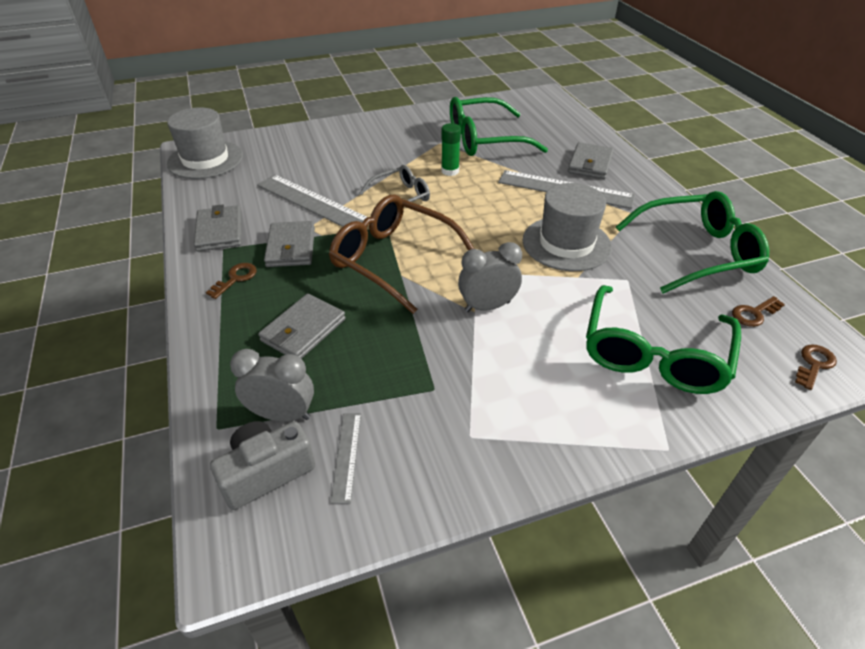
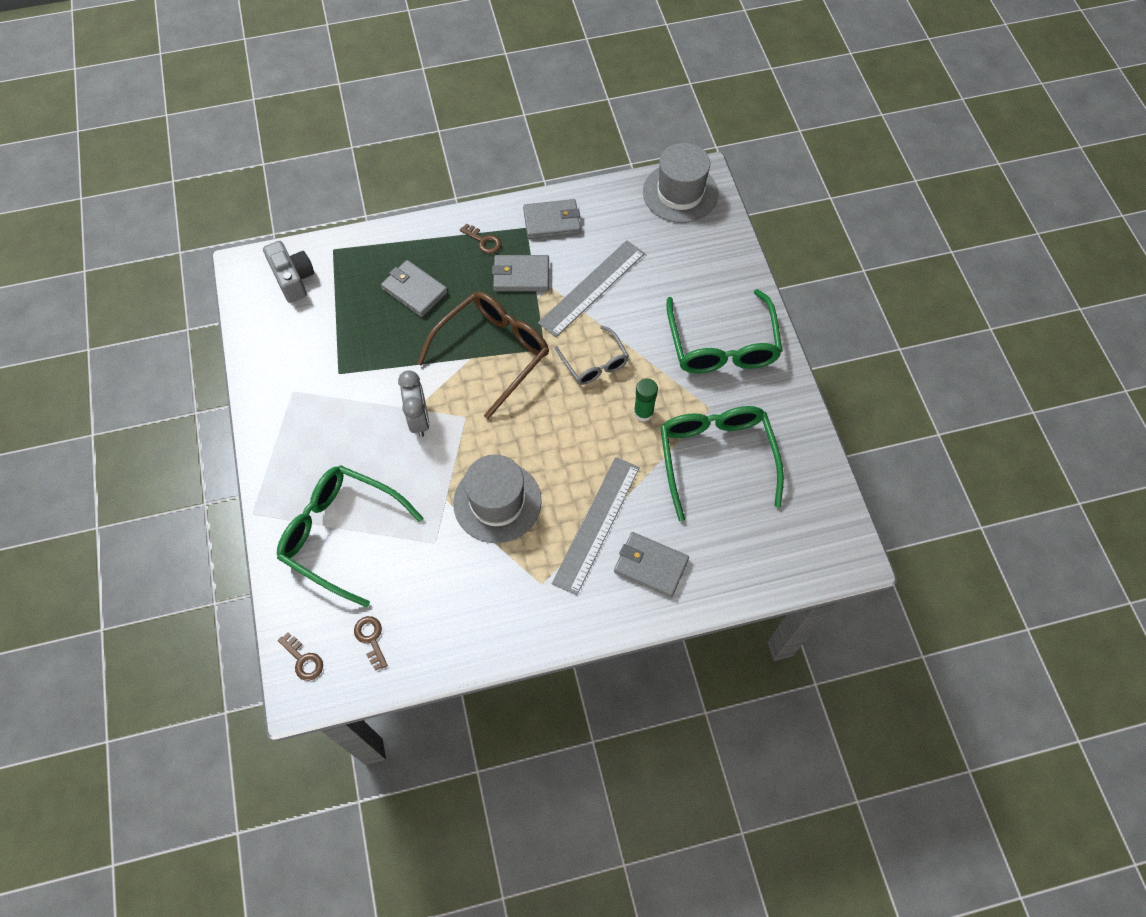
camera: 95 degrees right, 20 degrees up
grey clock [230,349,314,422] -> none
grey ruler [331,413,361,504] -> none
green glasses [616,191,769,293] -> green glasses moved to [666,289,782,373]

